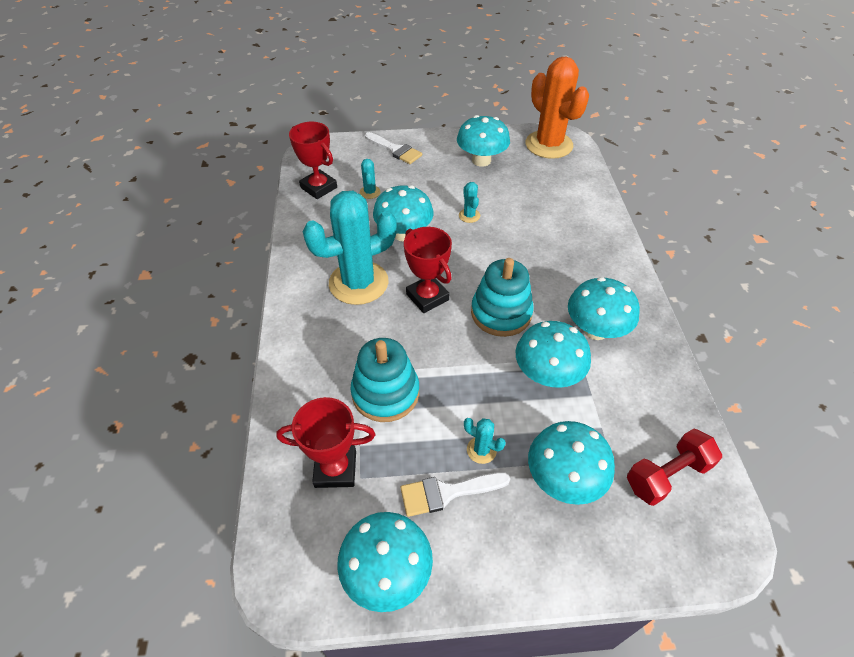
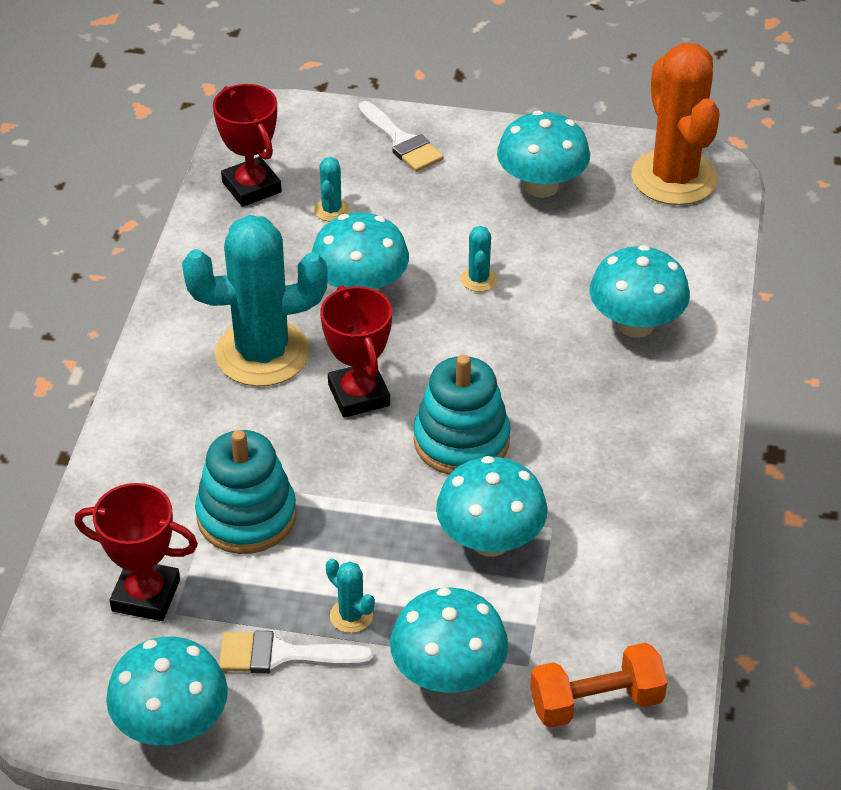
camera: 15 degrees right, 5 degrees down
turquoise mushroom [568,277,640,340] -> turquoise mushroom moved to [590,245,690,338]
red dumbbell [627,429,722,506] -> orange dumbbell [530,643,668,728]

